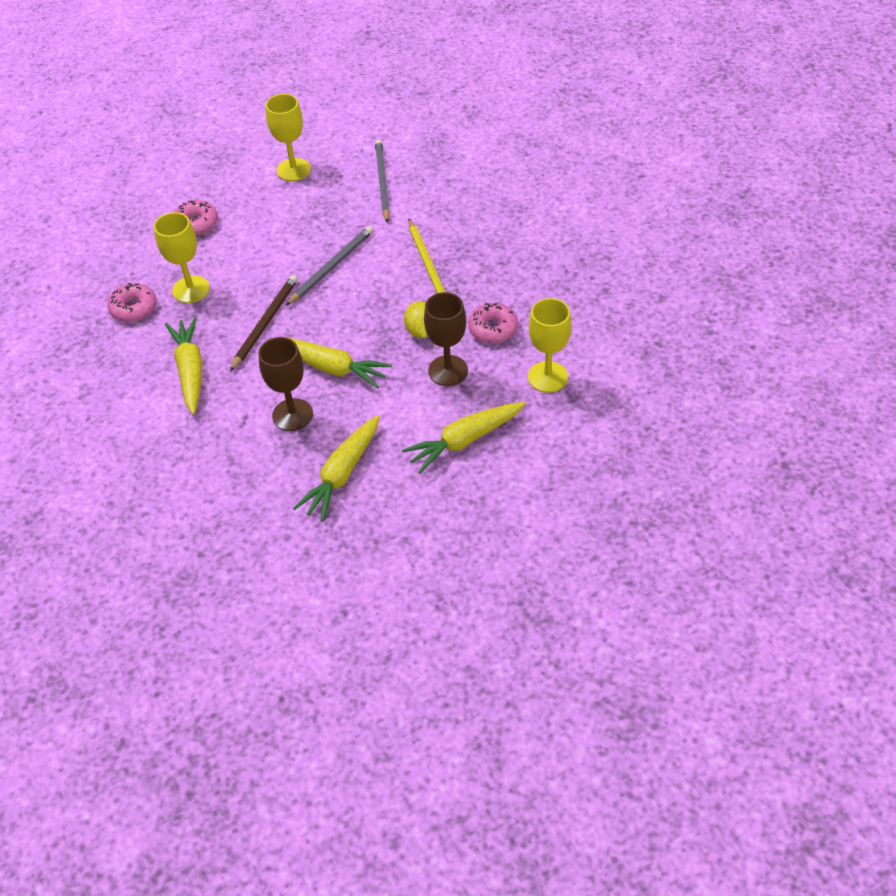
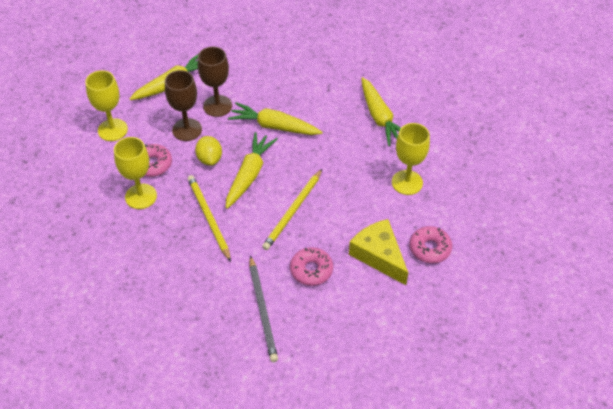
camera: 170 degrees right, 0 degrees up
pink donut [108,283,157,322] -> pink donut moved to [290,247,333,286]
brown pencil [230,275,298,371] -> none
brown goblet [258,337,313,431] -> brown goblet moved to [198,47,232,117]
yellow goblet [265,94,311,181] -> yellow goblet moved to [114,137,157,209]
grey pencil [286,226,373,306] -> yellow pencil [262,169,322,250]
yellow carrot [293,415,380,522] -> yellow carrot moved to [226,132,278,209]
none -> yellow cheese [349,219,408,285]

